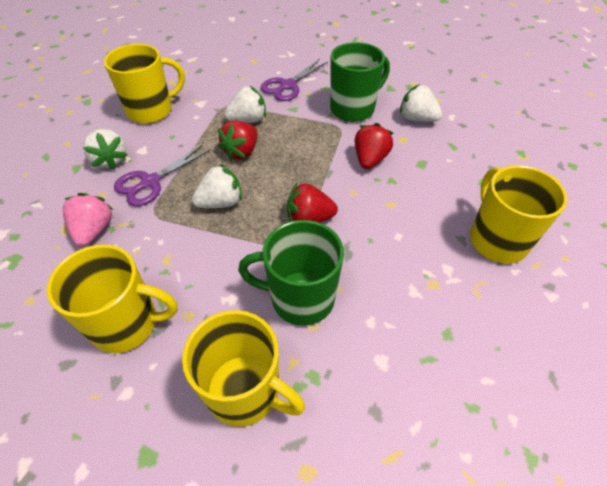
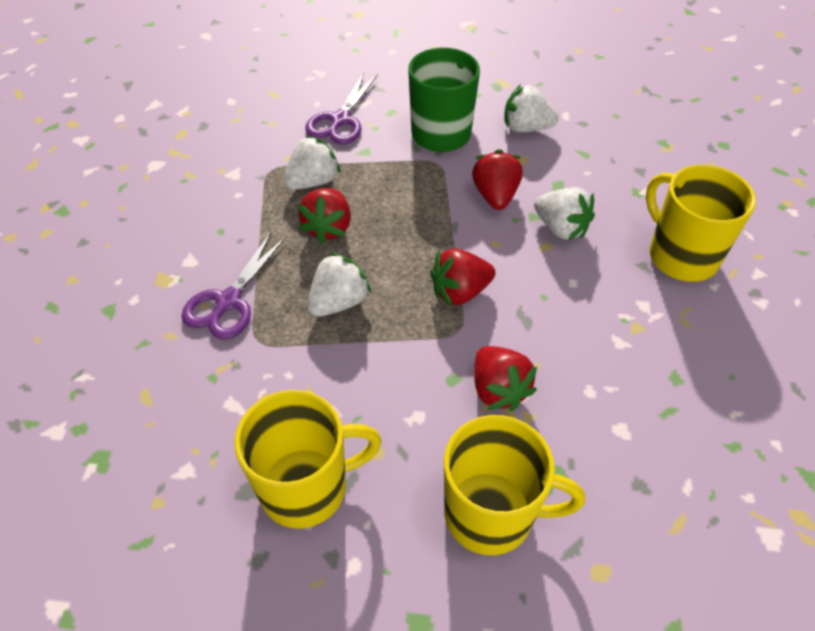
camera: 20 degrees left, 0 degrees up
pink strawberry [63,193,114,246] -> none
white strawberry [83,129,127,170] -> white strawberry moved to [534,187,595,240]
yellow mug [104,44,185,124] -> none
green mug [238,220,344,326] -> red strawberry [474,346,537,411]

